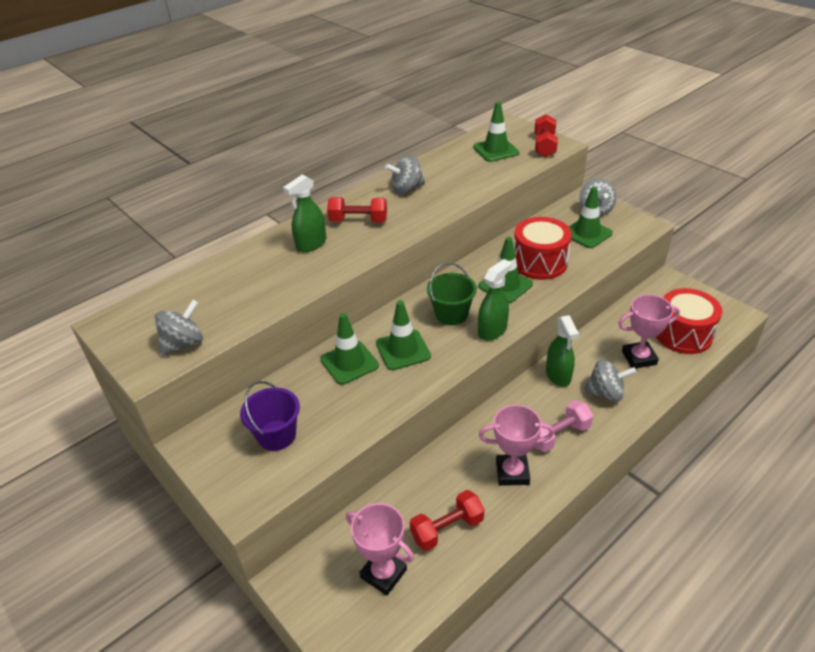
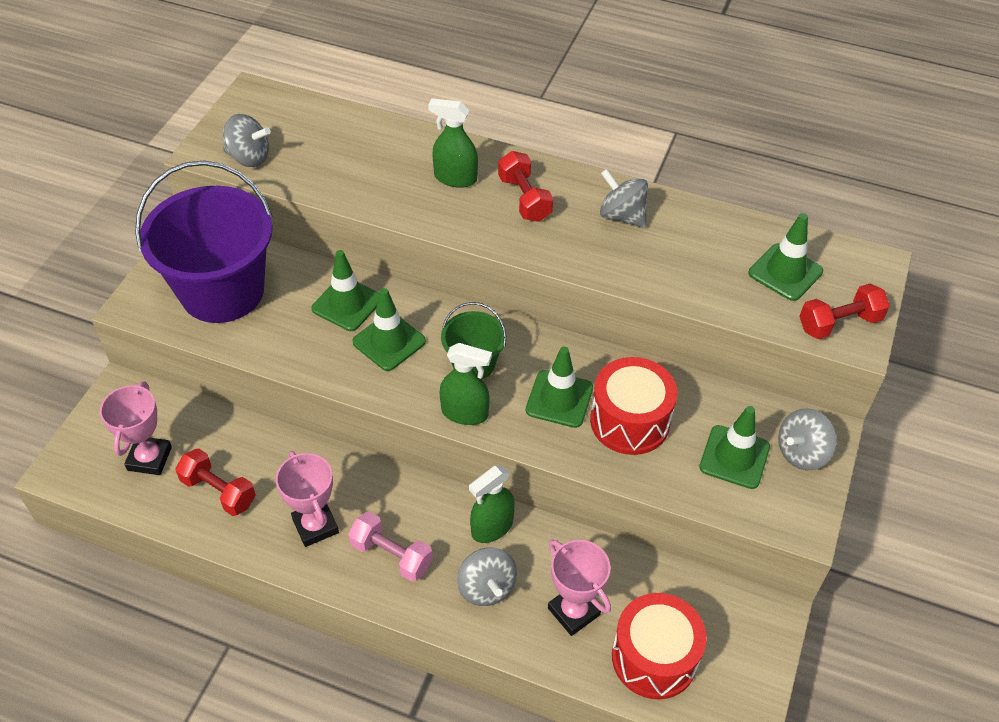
camera: 60 degrees right, 10 degrees up
purple bucket [240,381,300,451] -> purple bucket [135,161,273,323], size x2.04

